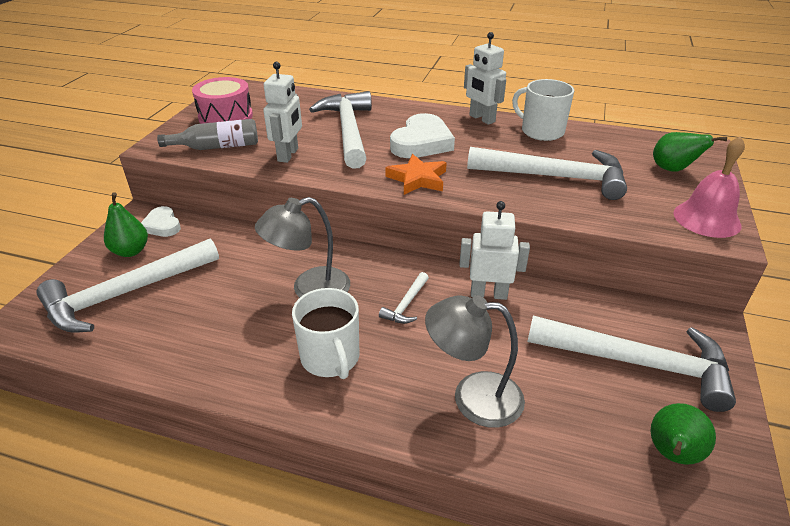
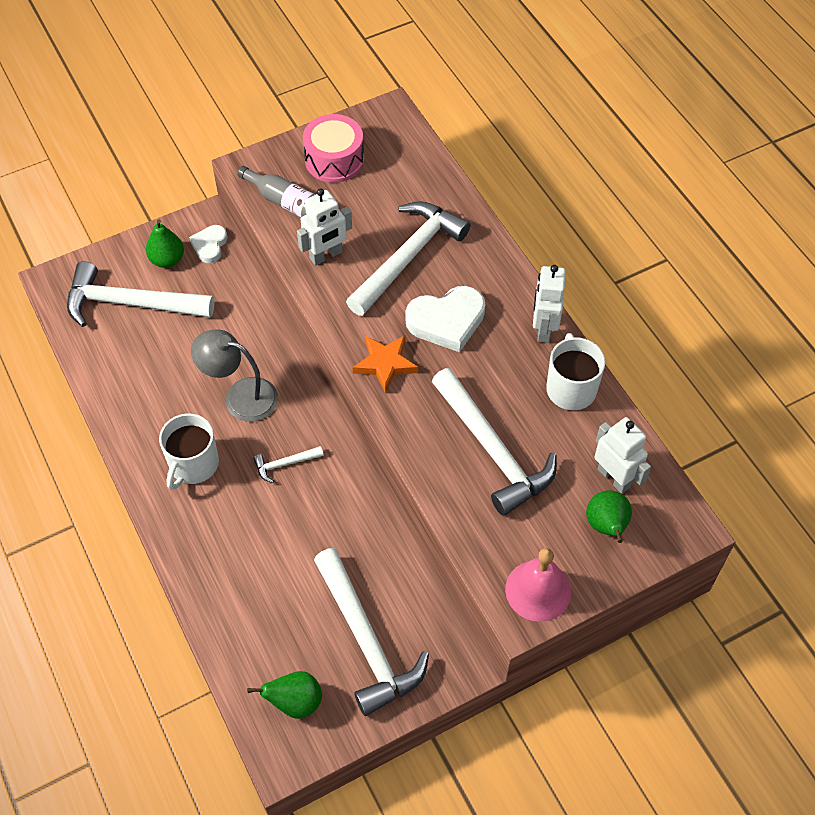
camera: 45 degrees right, 20 degrees up
grey lamp [425,295,525,428] -> none
white robot [459,201,530,300] -> white robot moved to [594,417,651,494]

